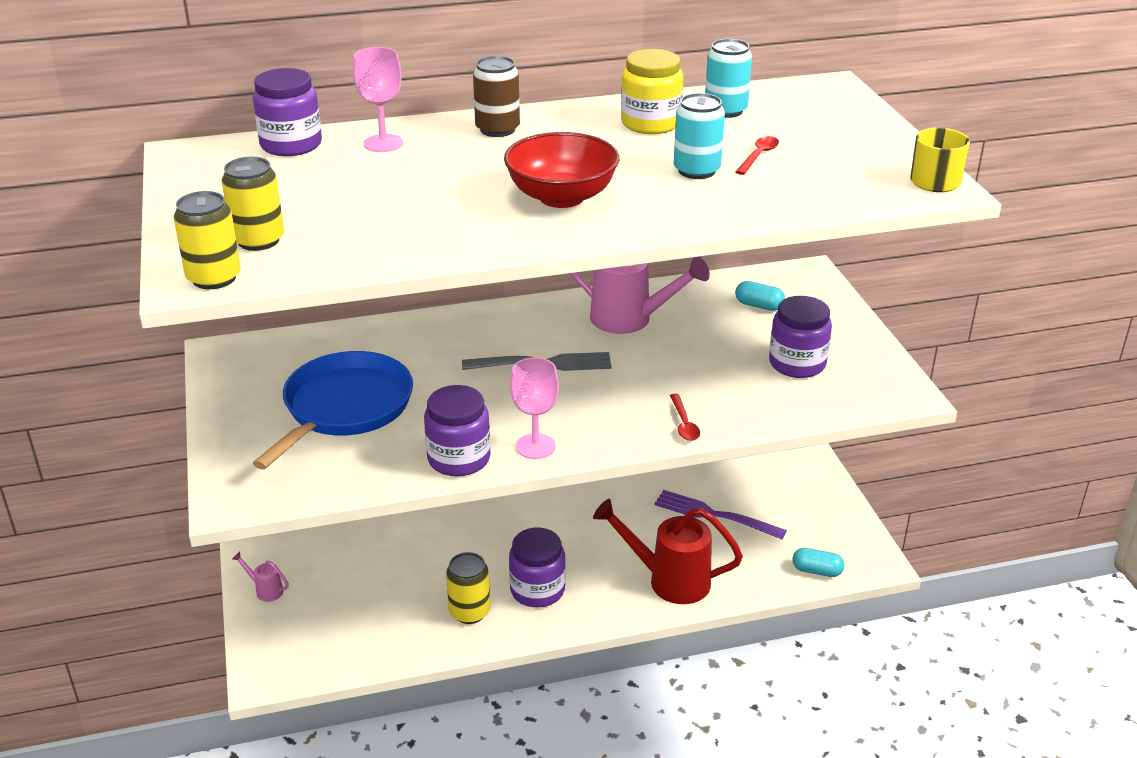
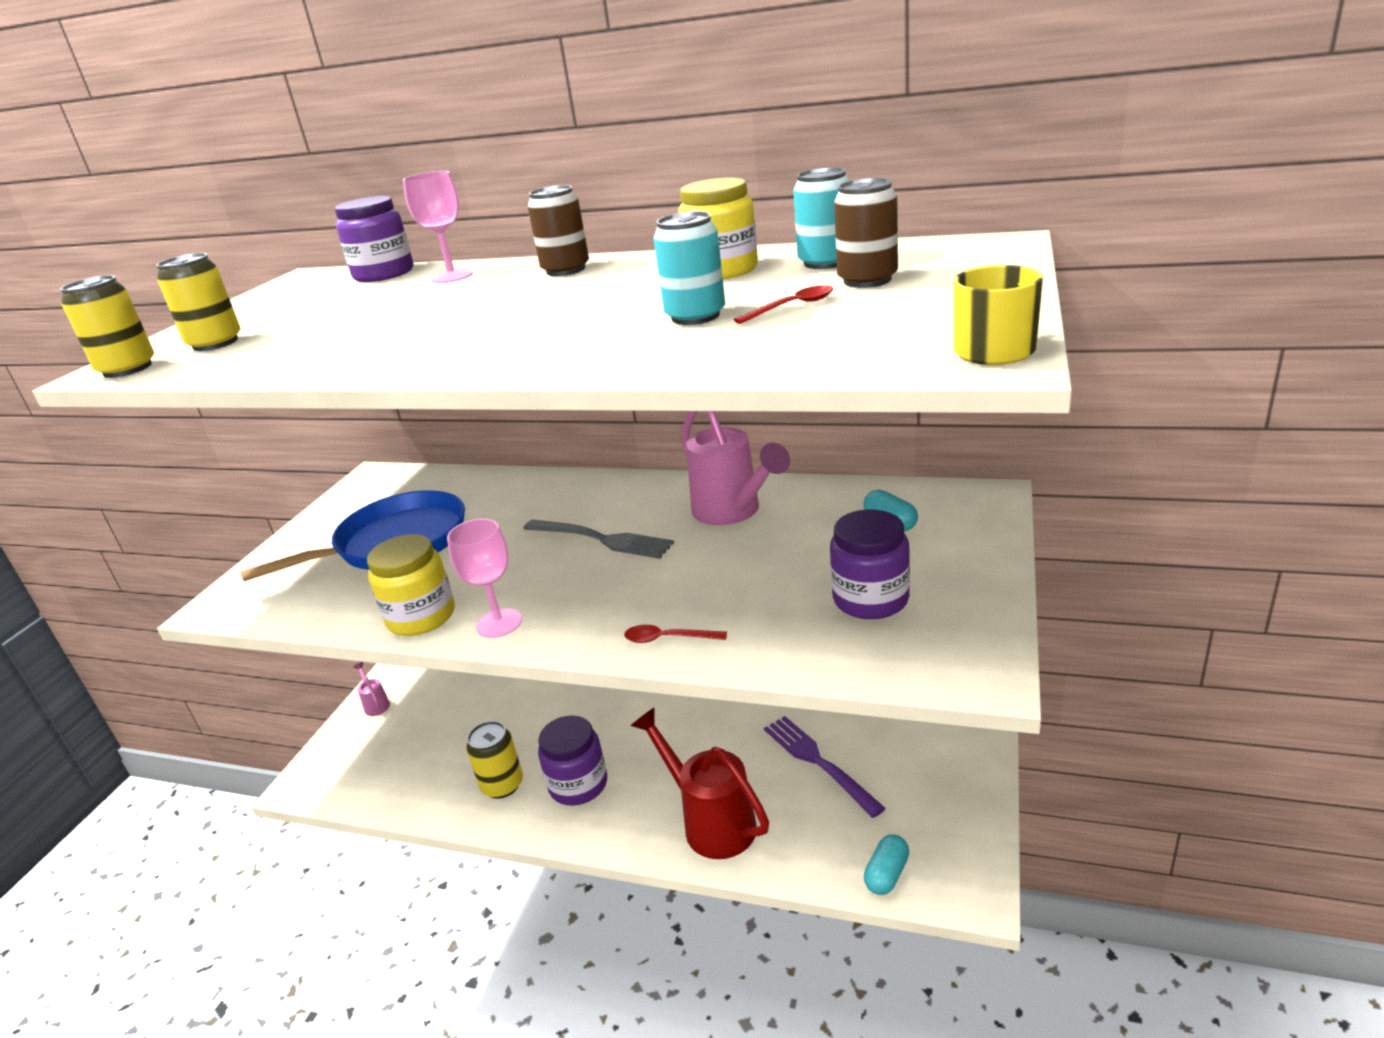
camera: 35 degrees right, 5 degrees down
purple jar [424,385,490,477] -> yellow jar [367,534,455,636]
red bowl [504,132,619,208] -> none
red spoon [670,394,700,441] -> red spoon turned 75 degrees clockwise [624,625,727,643]
turquoise capsule [792,548,844,577] -> turquoise capsule turned 75 degrees clockwise [864,834,909,895]
none -> brown can [834,178,898,288]

